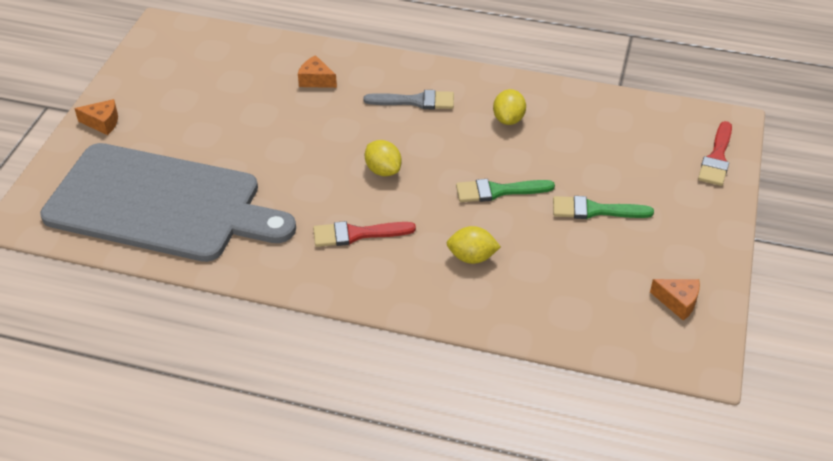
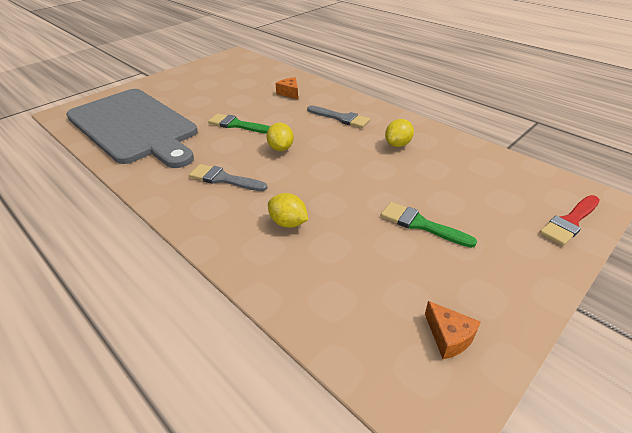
camera: 30 degrees right, 5 degrees down
orange cheese [74,99,118,135] -> none
red brush [313,221,416,247] -> grey brush [189,164,267,191]
green brush [456,179,555,202] -> green brush moved to [208,114,270,134]

